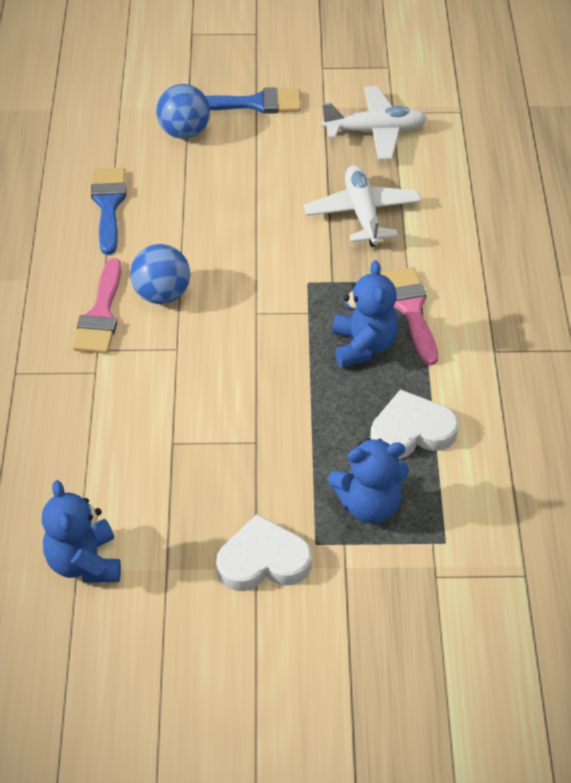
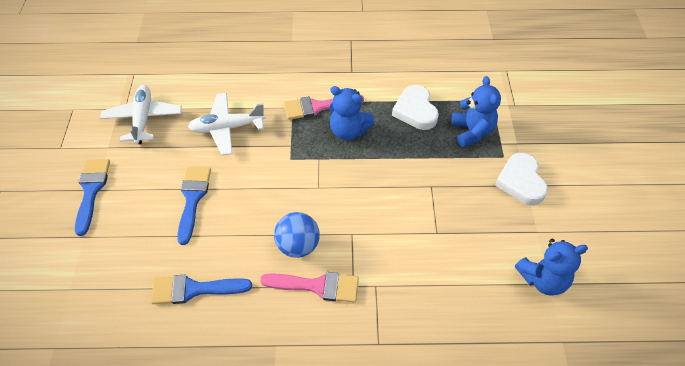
camera: 90 degrees left, 5 degrees up
blue ball [156,84,210,139] -> none
blue teddy bear [332,260,398,368] -> blue teddy bear turned 150 degrees counterclockwise [329,86,374,140]
none -> blue brush [177,167,211,245]

